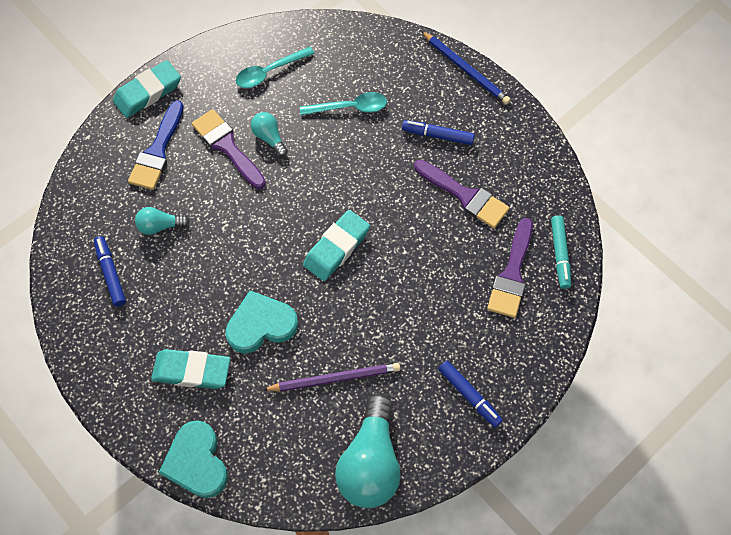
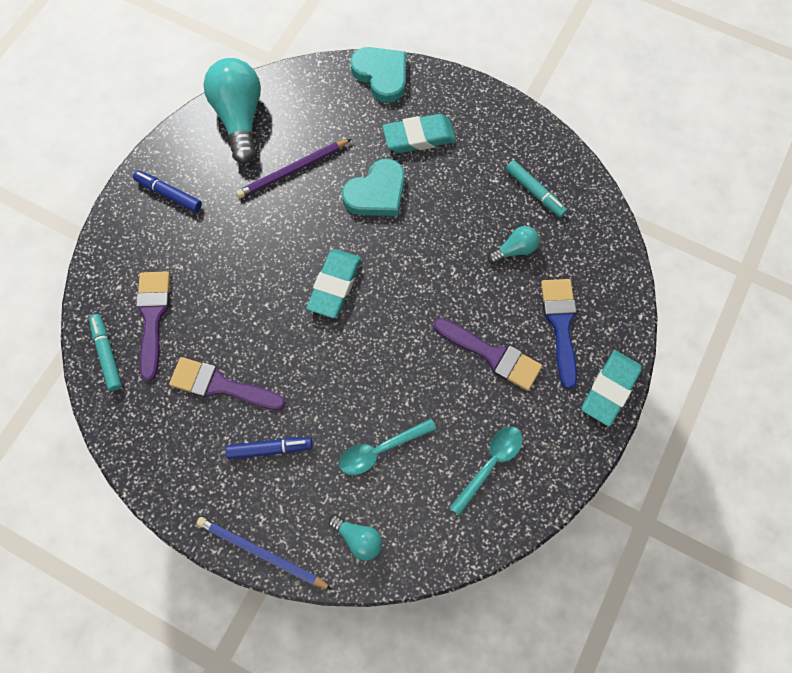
camera: 160 degrees right, 5 degrees up
blue marker [94,236,126,307] -> turquoise marker [506,160,567,218]
turquoise light bulb [251,112,288,157] -> turquoise light bulb moved to [329,514,382,560]

